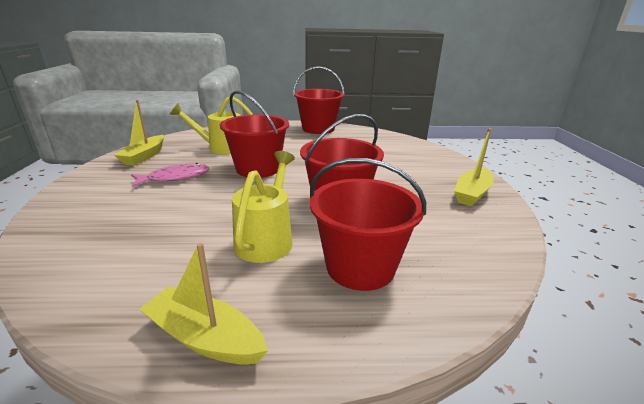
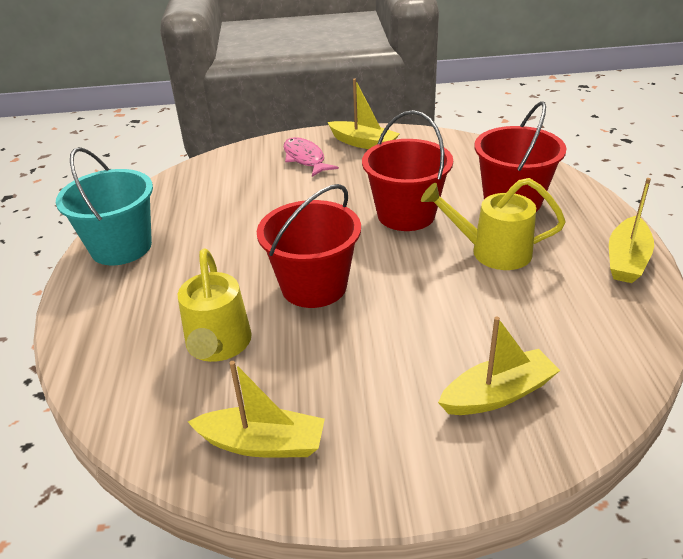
camera: 90 degrees left, 10 degrees up
pink fish [131,163,209,187] -> pink fish moved to [284,137,339,177]
red bucket [293,66,345,134] -> turquoise bucket [56,147,153,265]
none -> yellow boat [438,316,560,415]

